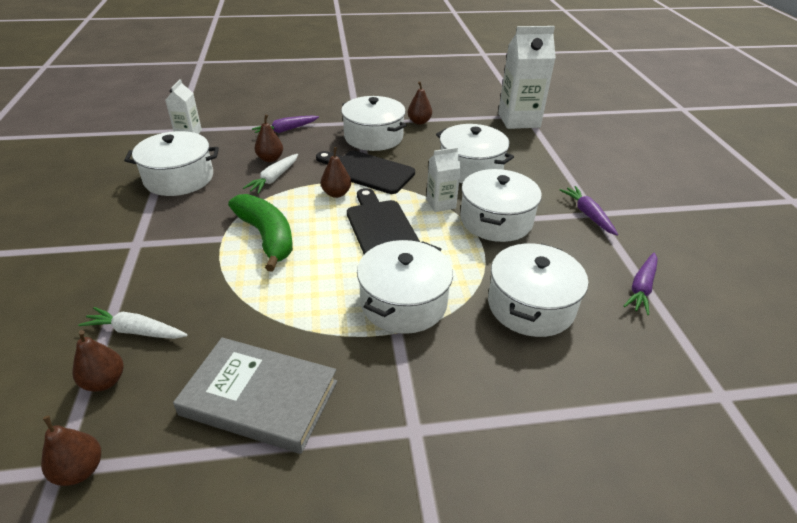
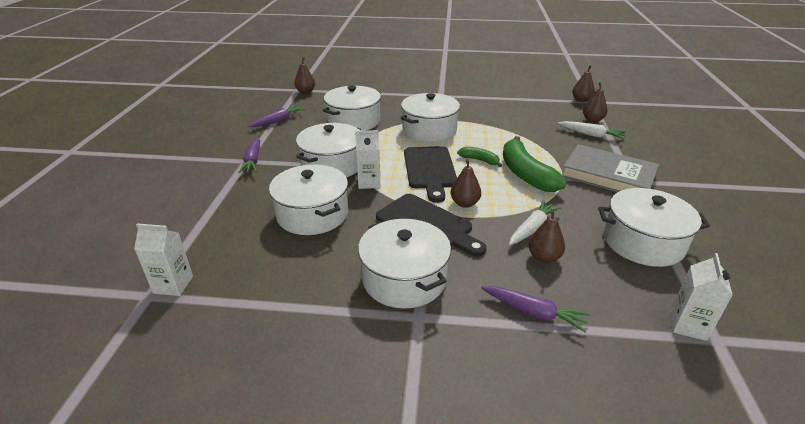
camera: 165 degrees left, 5 degrees down
grey book [173,337,337,454] -> grey book moved to [562,144,659,192]
purple carrot [252,116,319,136] -> purple carrot turned 45 degrees clockwise [481,286,590,332]
brown pear [408,81,432,125] -> brown pear moved to [294,57,315,94]
white carton [498,26,556,129] -> white carton [134,223,193,296], size x0.54
none -> green banana [457,147,502,167]

